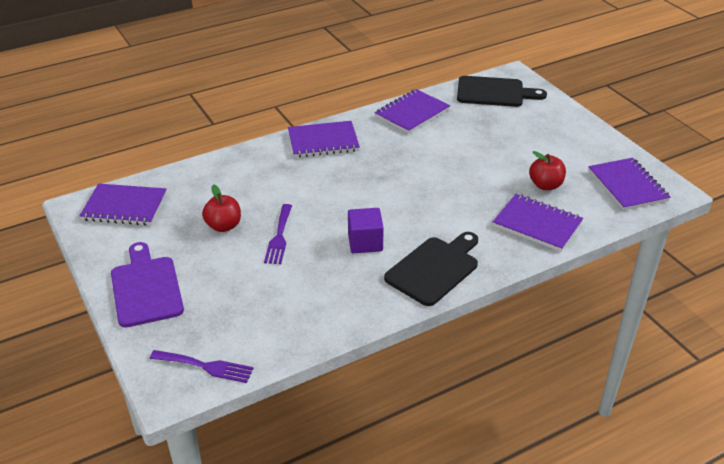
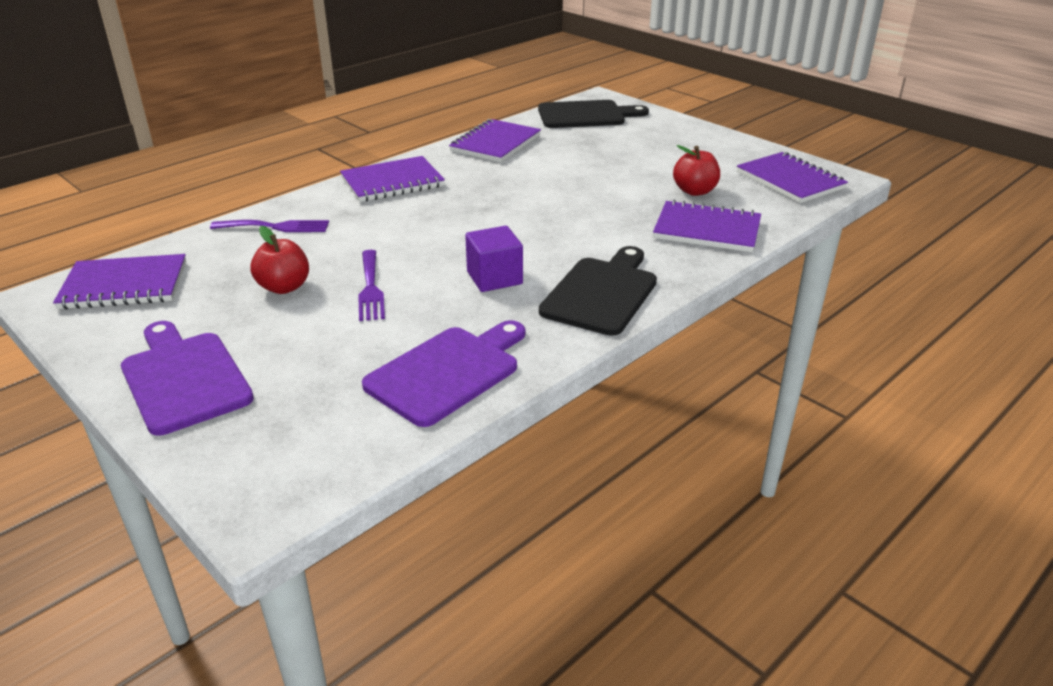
camera: 15 degrees left, 5 degrees down
purple fork [150,350,254,383] -> purple fork moved to [210,220,329,232]
none -> purple cutting board [362,320,525,427]

